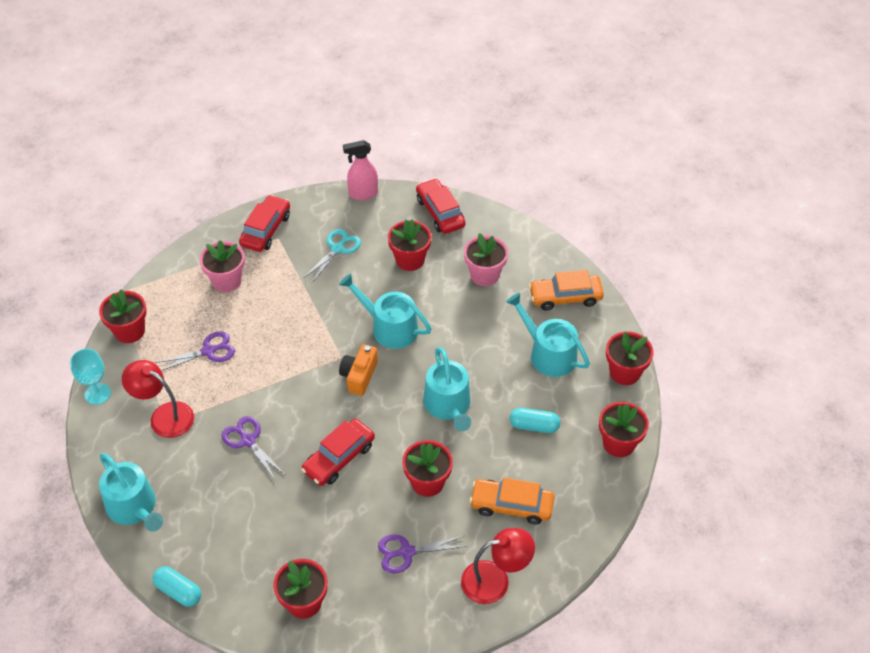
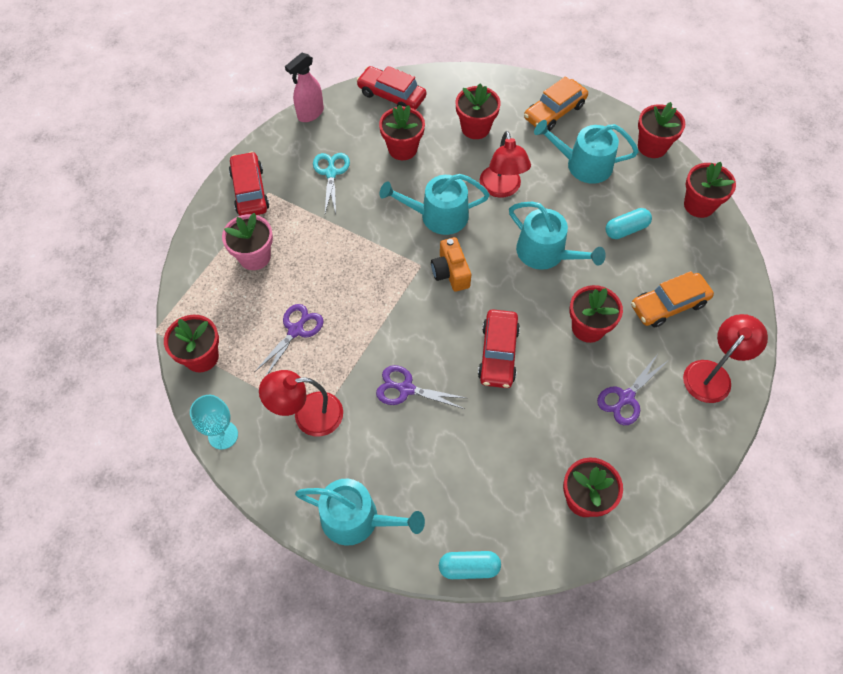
camera: 35 degrees left, 10 degrees up
pink flower pot [464,233,508,286] -> red flower pot [456,83,501,139]
none -> red lamp [480,131,531,198]

